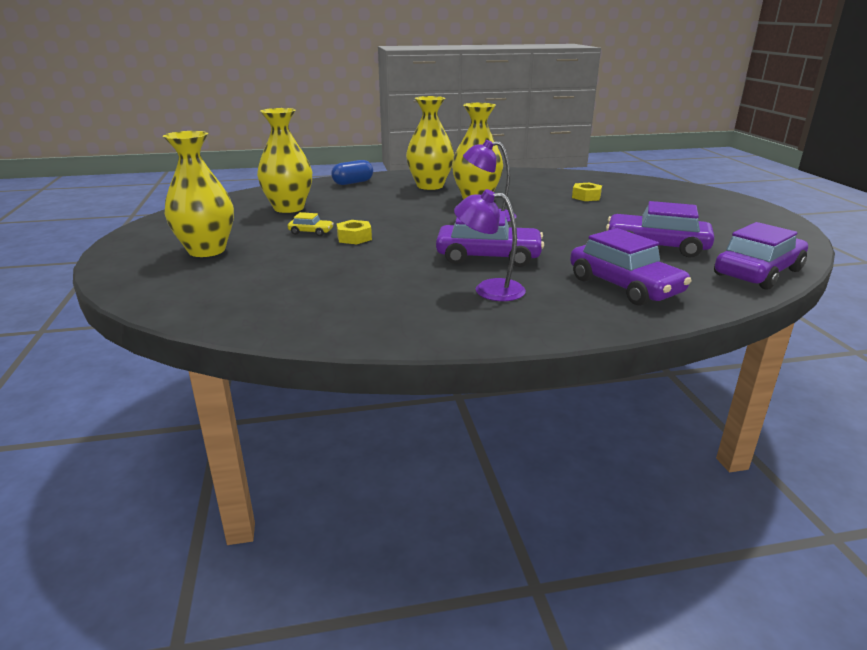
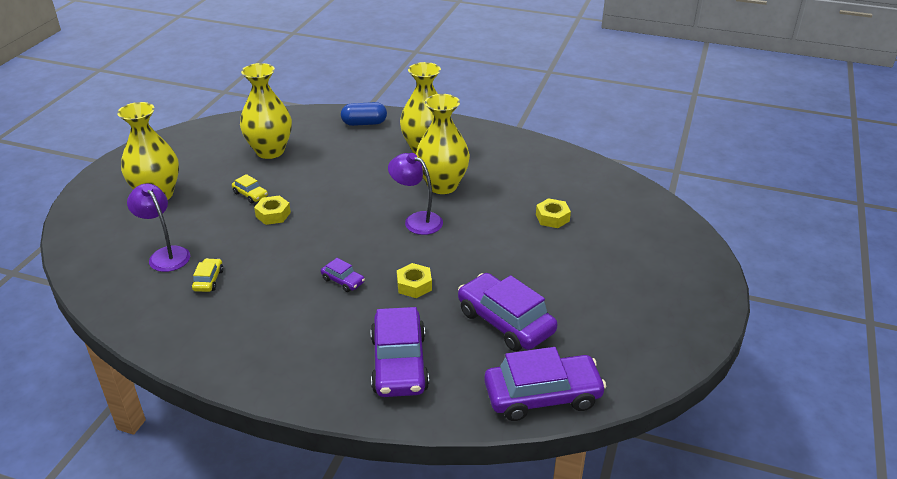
camera: 30 degrees right, 10 degrees up
purple car [436,211,544,267] -> purple car [321,258,365,292], size x0.46
purple lamp [454,189,526,301] -> purple lamp moved to [127,184,190,272]
none -> yellow car [192,258,223,292]
none -> yellow nut [397,263,432,298]

